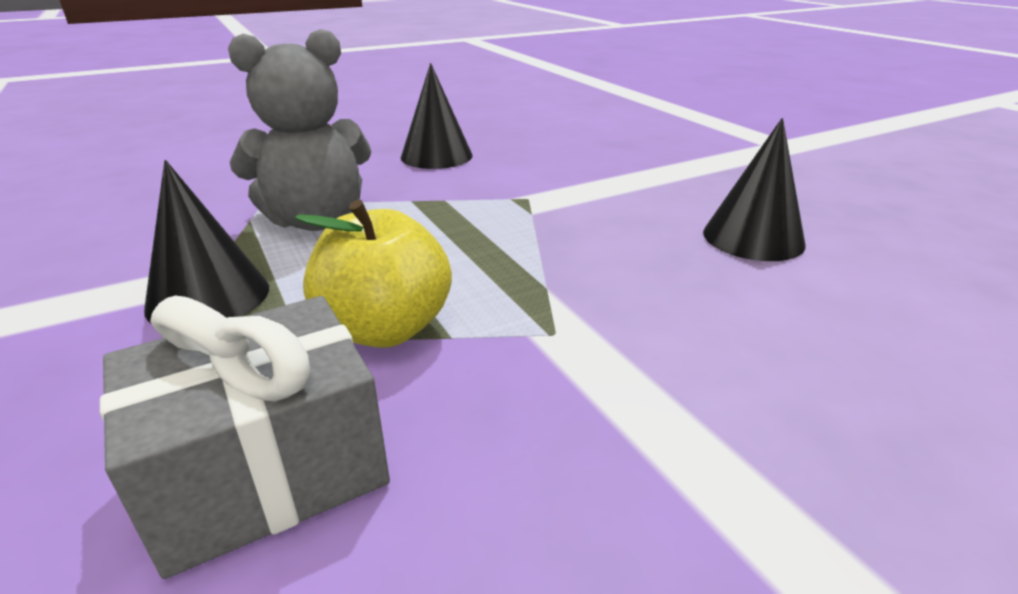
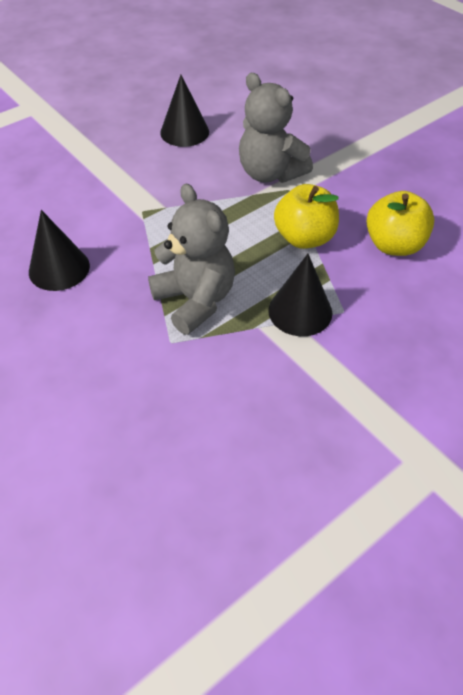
camera: 100 degrees left, 20 degrees up
grey gift [100,296,390,579] -> yellow apple [366,191,435,256]
none -> grey teddy bear [239,73,313,183]

